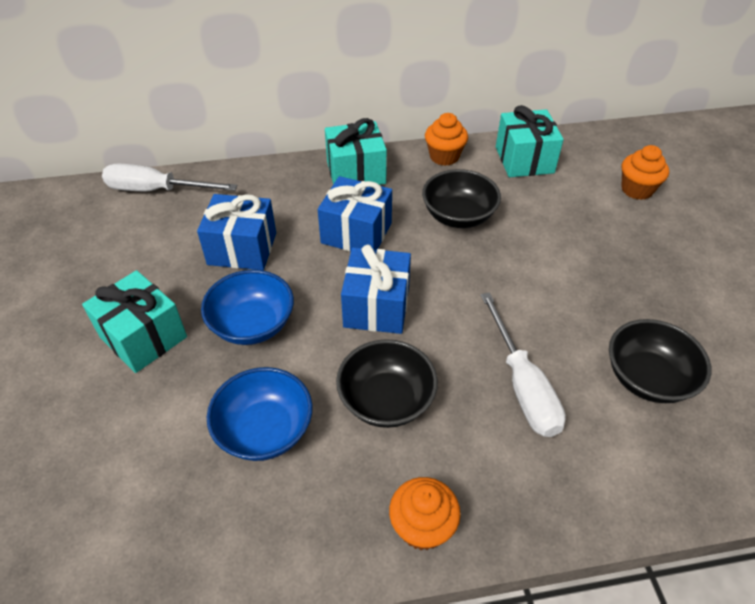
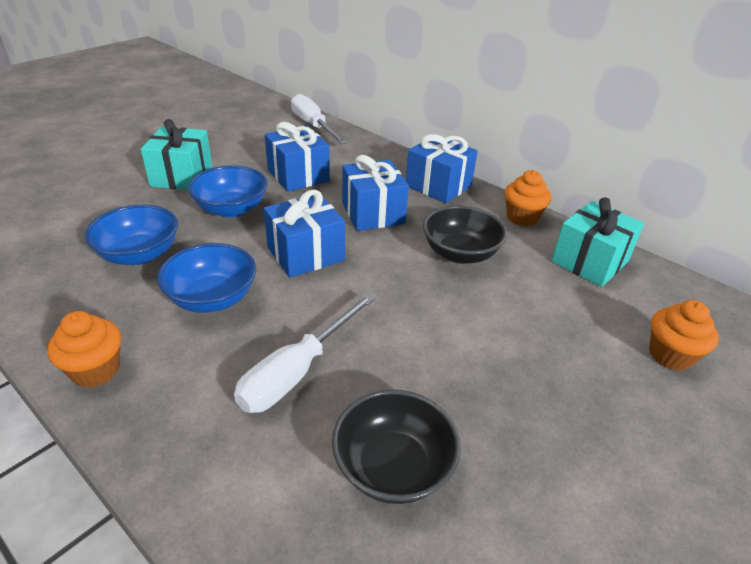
camera: 50 degrees right, 10 degrees down
turquoise gift [325,118,387,185] -> blue gift [406,134,478,203]
black bowl [336,339,438,428] -> blue bowl [157,243,256,313]

